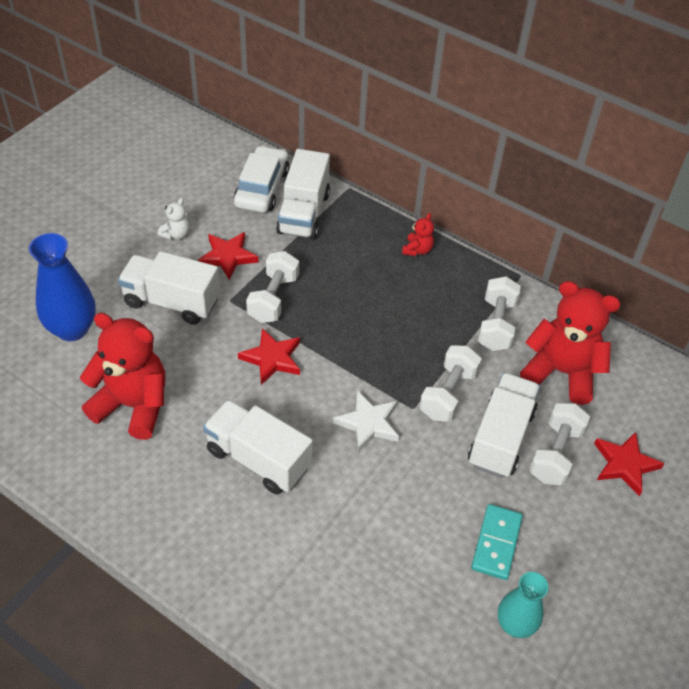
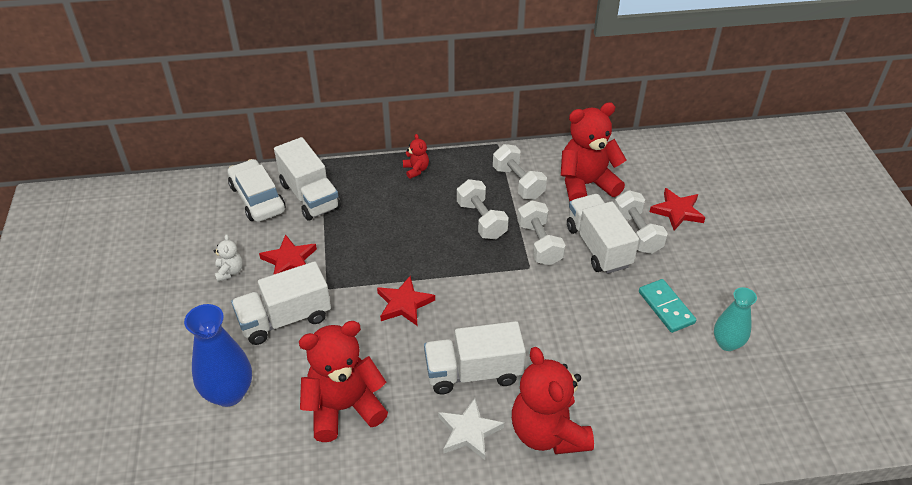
camera: 40 degrees left, 5 degrees down
white dumbbell [246,251,299,323] -> white dumbbell moved to [457,179,509,239]
white star [333,390,399,453] -> white star moved to [438,398,504,460]
none -> red teddy bear [512,347,594,454]

